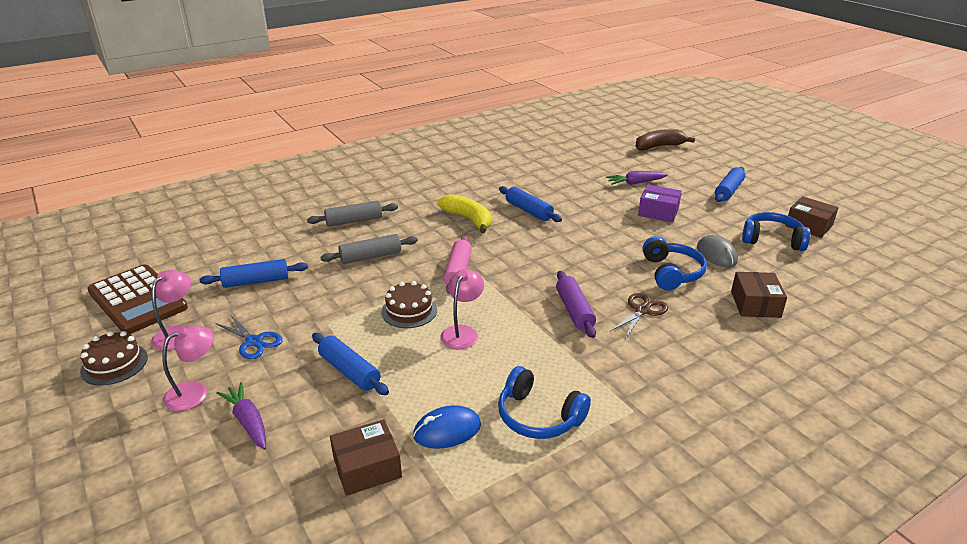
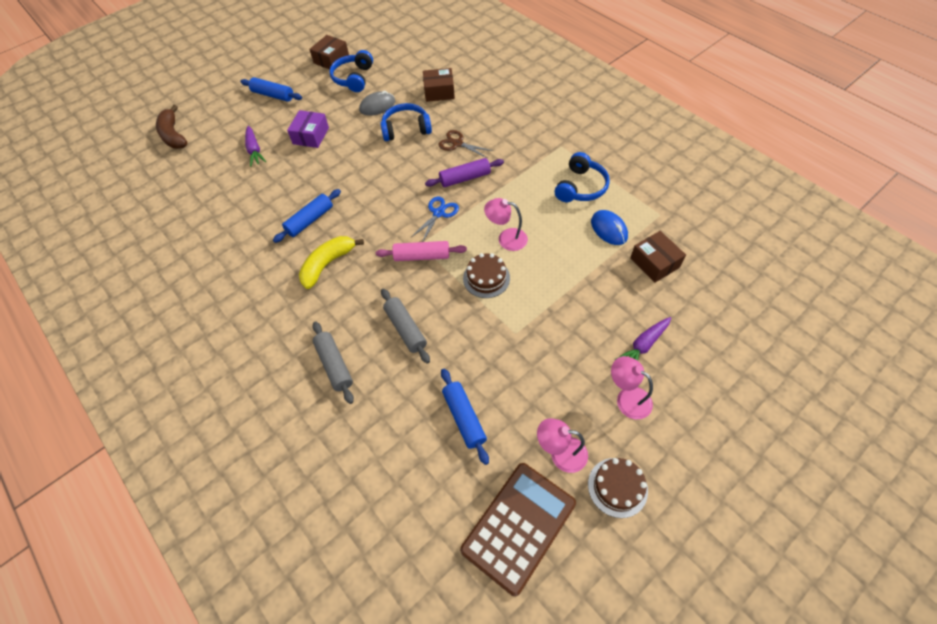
camera: 95 degrees left, 25 degrees up
blue scissors [215,314,283,359] -> blue scissors moved to [411,197,459,242]
blue rolling pin [312,333,389,395] -> none

